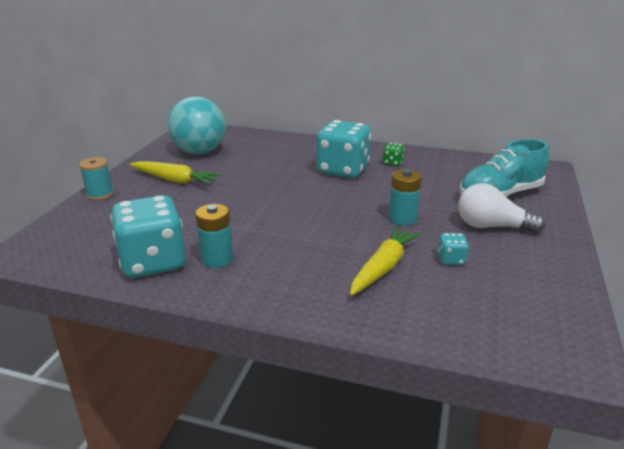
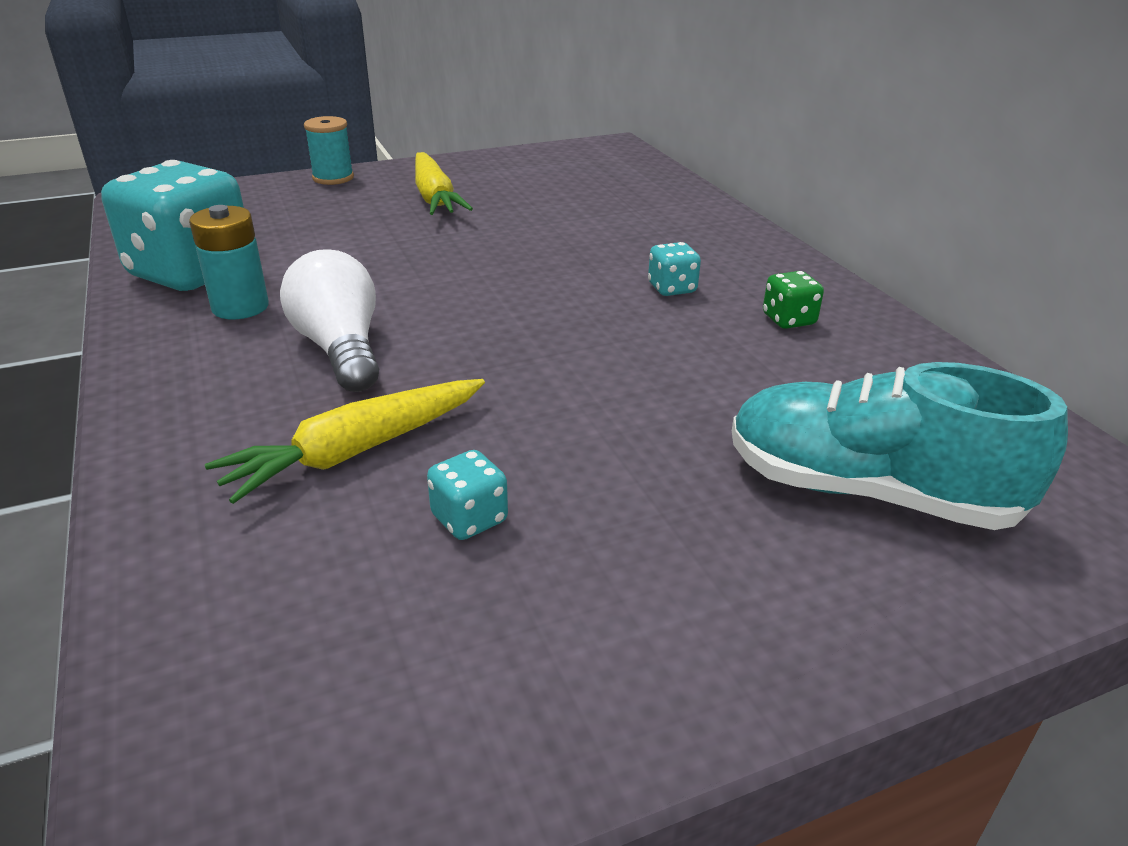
camera: 50 degrees right, 5 degrees up
turquoise ball [168,96,226,154] -> none
turquoise dice [316,120,371,178] -> turquoise dice [648,242,701,296], size x0.42
yellow carrot [350,226,421,296] -> yellow carrot turned 150 degrees clockwise [205,379,485,504]
turquoise battery [389,169,422,226] -> none
white light bulb [458,183,546,233] -> white light bulb moved to [280,249,379,392]

